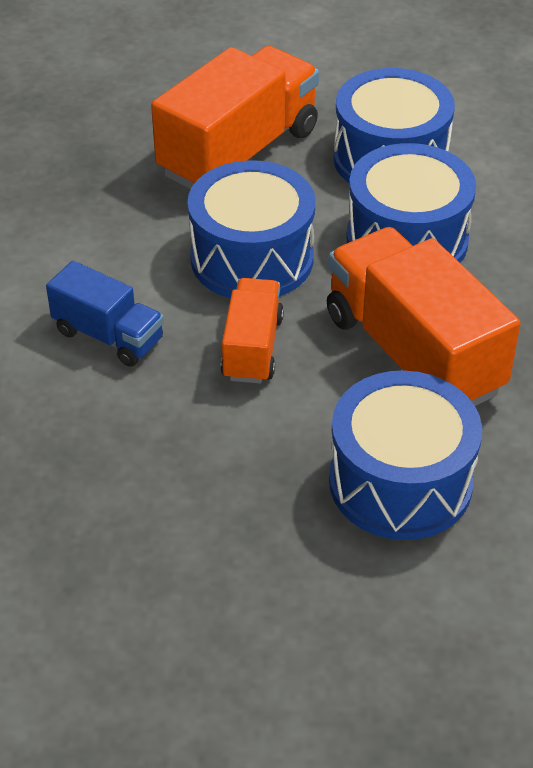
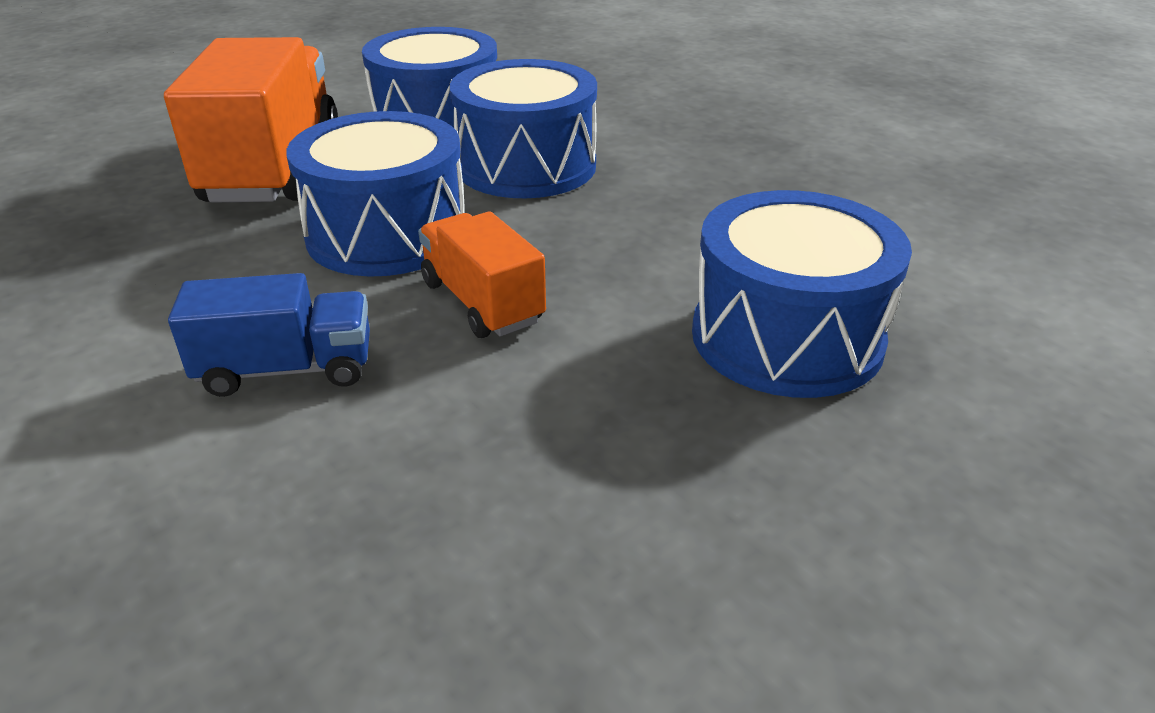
camera: 40 degrees left, 10 degrees down
orange truck [327,227,521,406] -> none

